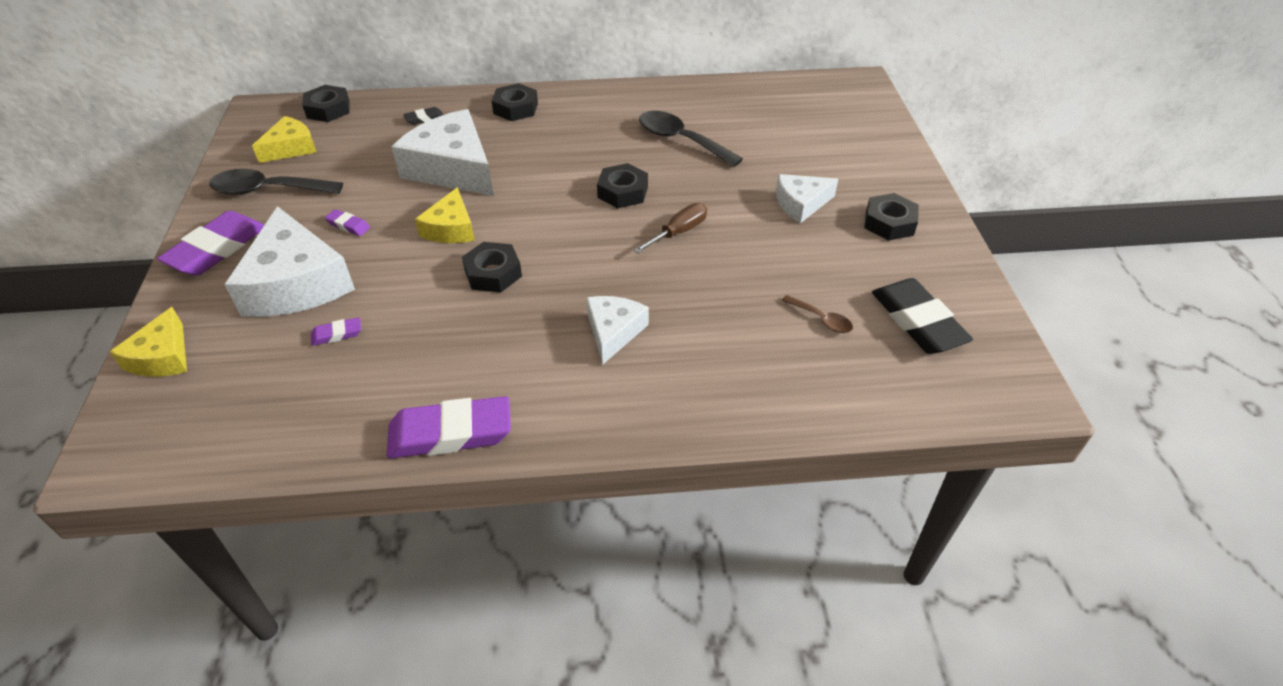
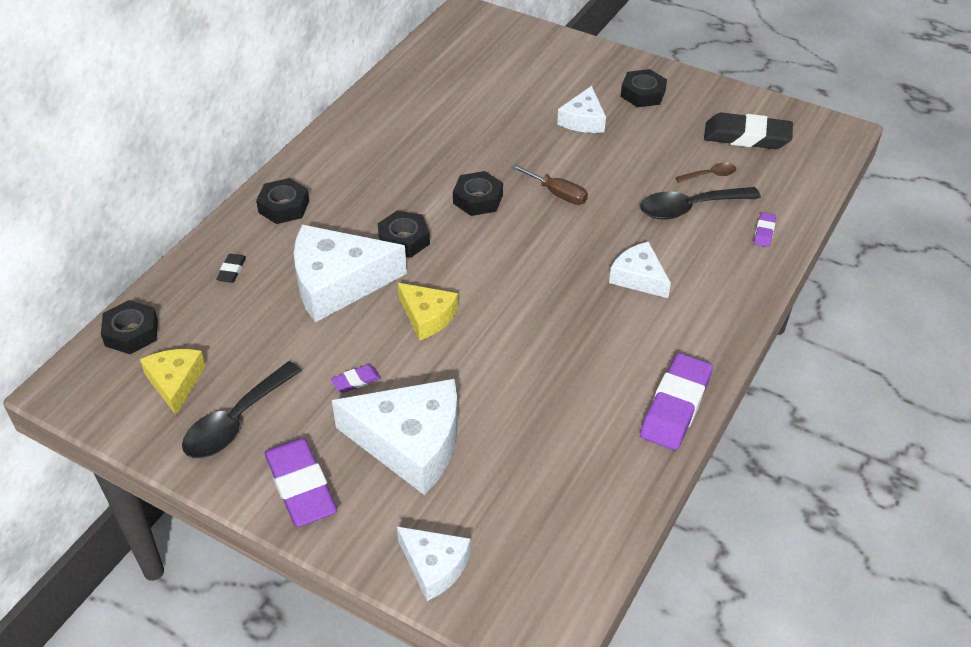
camera: 55 degrees left, 0 degrees up
yellow cheese [110,307,187,377] -> white cheese [397,527,471,601]
purple eraser [311,317,361,346] -> purple eraser moved to [754,212,776,247]
black nut [462,242,522,293] -> black nut moved to [378,211,430,258]
brown screwdriver [633,203,707,253] -> brown screwdriver turned 135 degrees clockwise [511,164,588,205]
black spoon [639,111,743,167] -> black spoon moved to [640,187,761,220]

